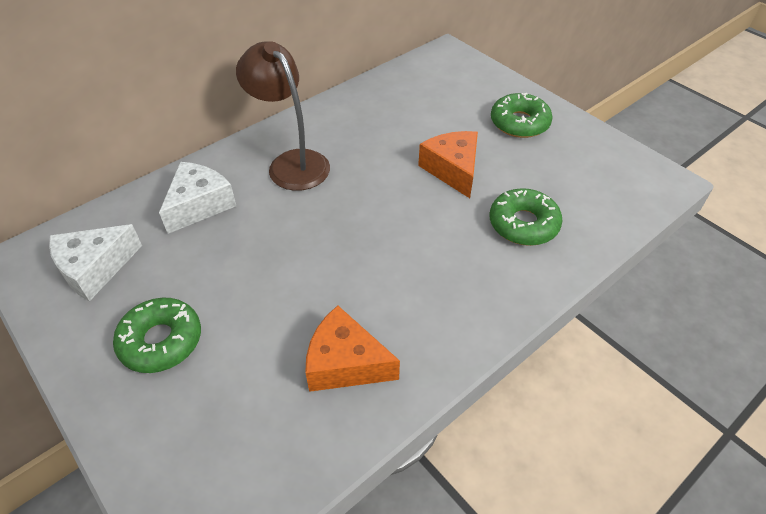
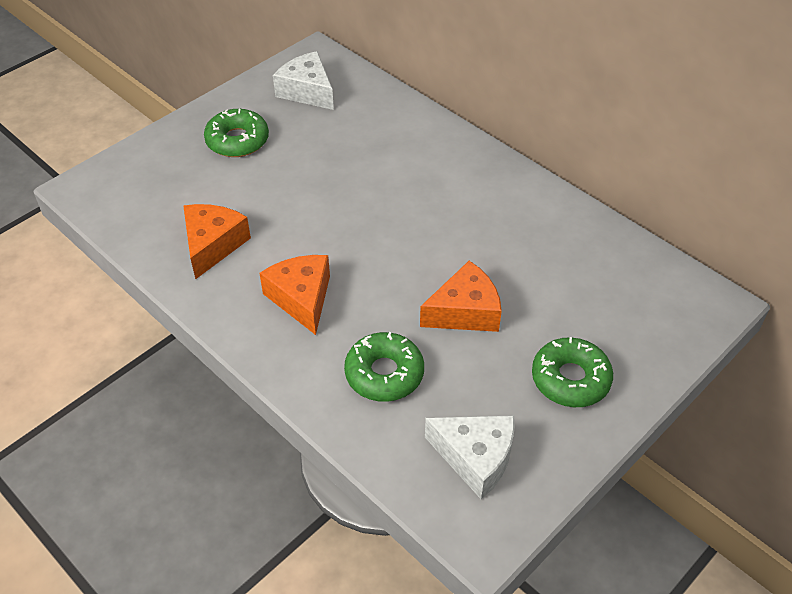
camera: 85 degrees right, 0 degrees up
white cheese [159,162,236,234] -> white cheese moved to [425,415,515,499]
brown lamp [236,41,330,191] -> none
none -> orange cheese [259,255,330,335]

